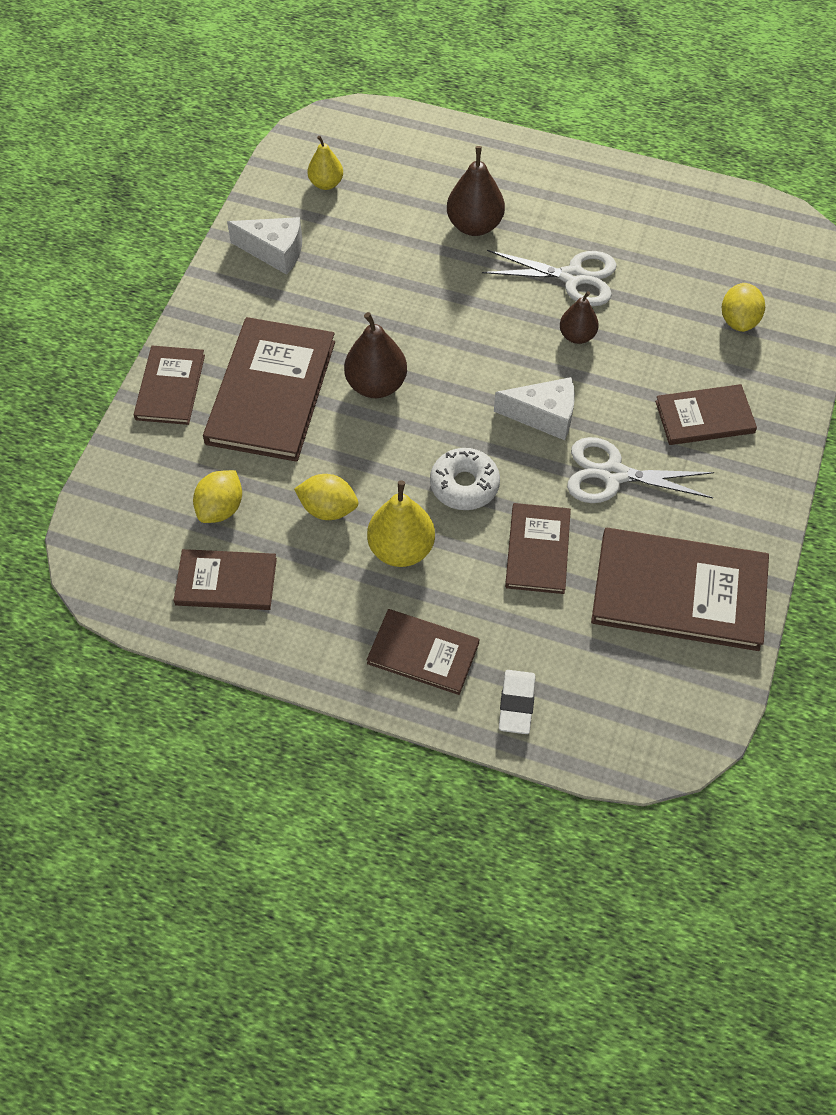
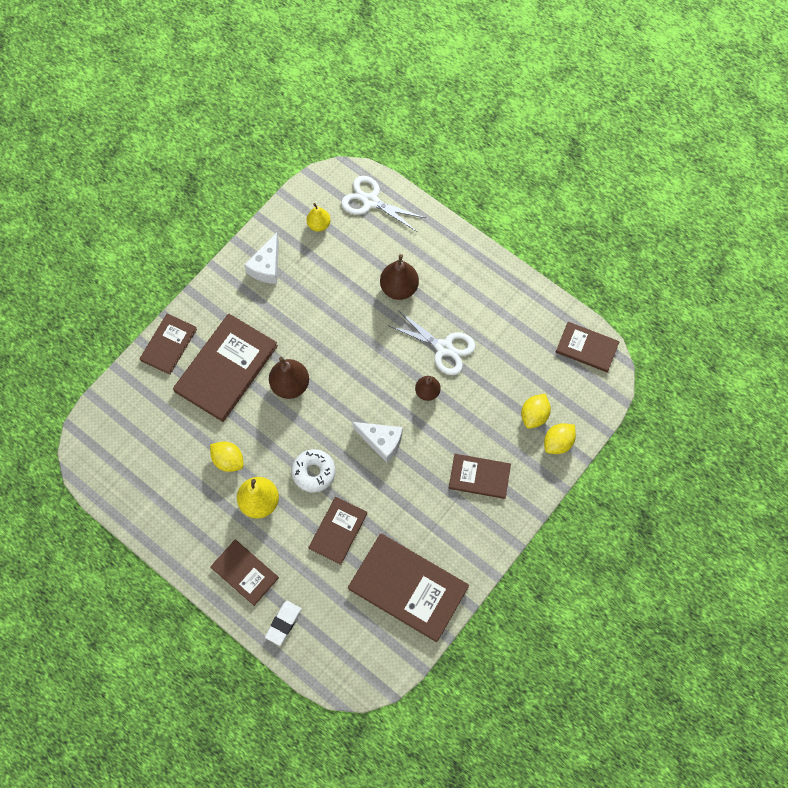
camera: 20 degrees right, 10 degrees up
brown book [174,549,277,610] -> brown book moved to [556,322,620,372]
yellow lemon [193,470,242,523] -> yellow lemon moved to [544,423,576,454]
white cheese [227,217,302,275] -> white cheese turned 75 degrees clockwise [244,233,279,284]
white scissors [567,437,714,503] -> white scissors moved to [341,176,425,232]

